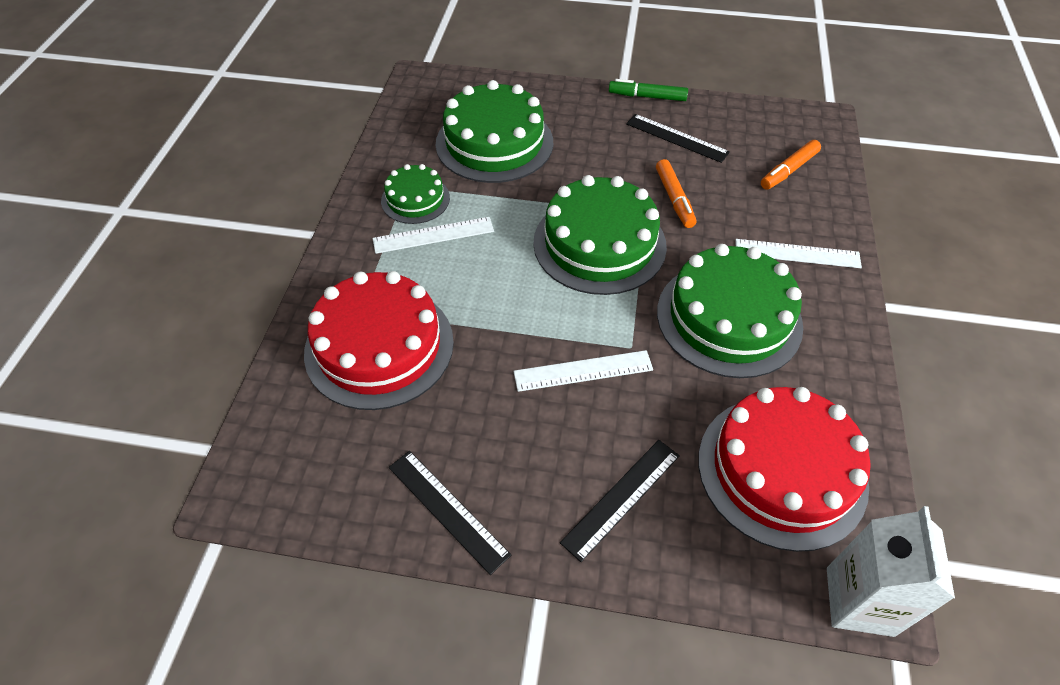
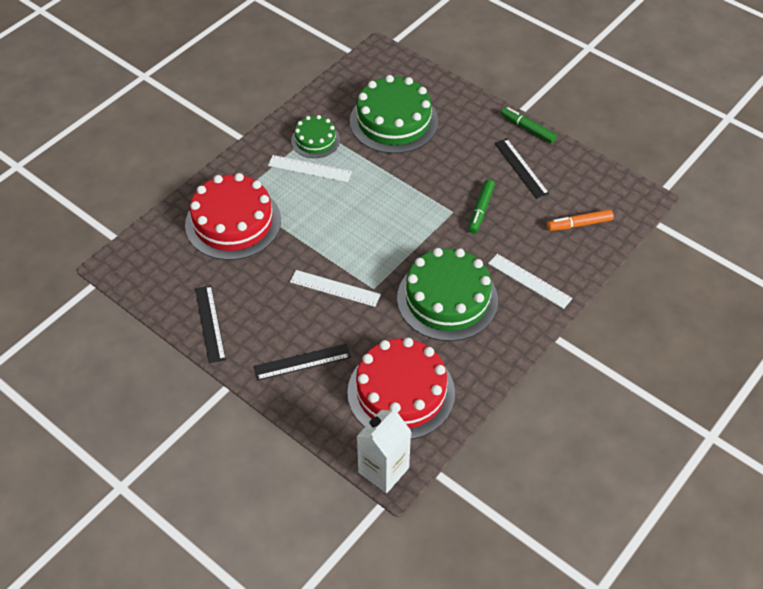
camera: 30 degrees right, 0 degrees up
green cake [533,175,667,295] -> none
orange marker [656,159,697,228] -> green marker [468,179,495,234]

